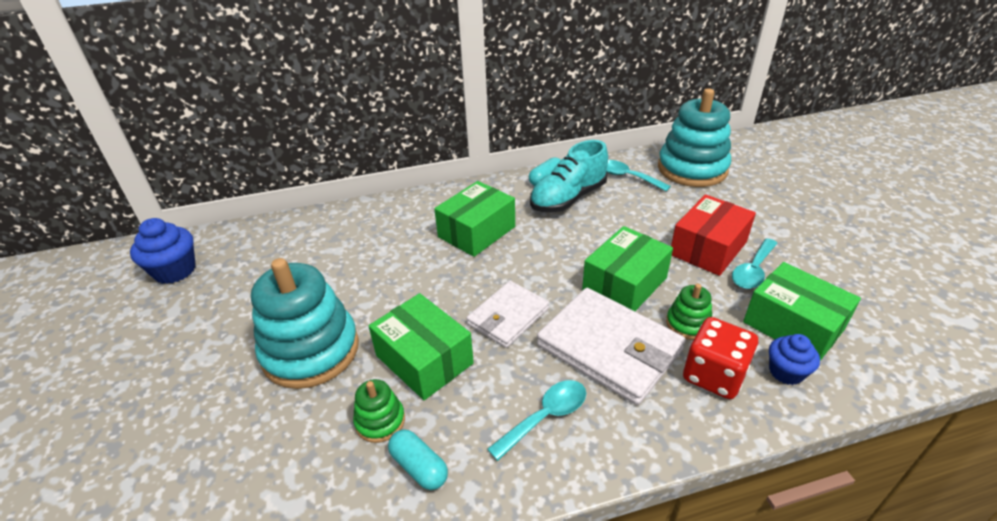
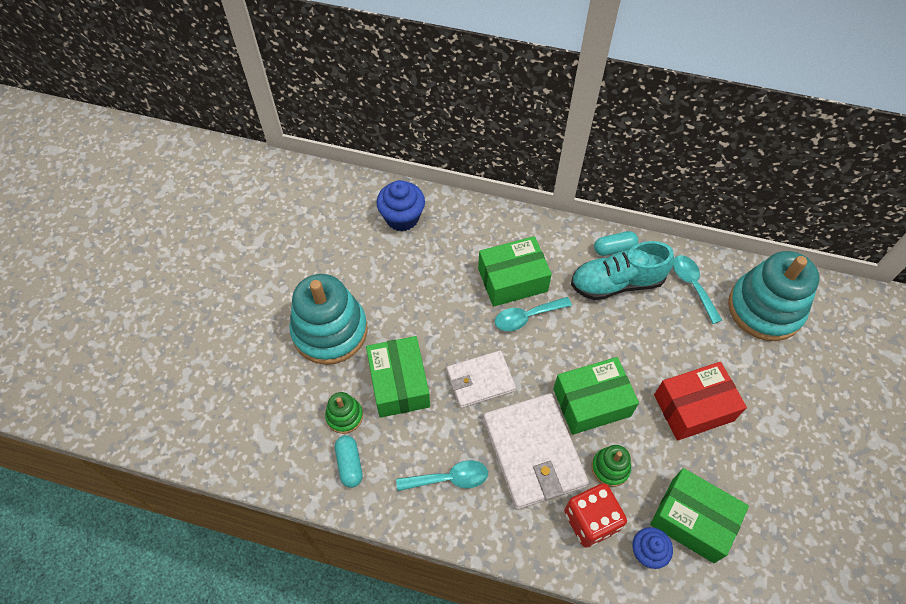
camera: 30 degrees right, 20 degrees up
blue cupcake [130,218,196,284] -> blue cupcake moved to [376,180,425,231]
turquoise spoon [732,238,778,289] -> turquoise spoon moved to [495,297,572,331]
green box [743,262,861,361] -> green box turned 45 degrees counterclockwise [650,468,749,563]

